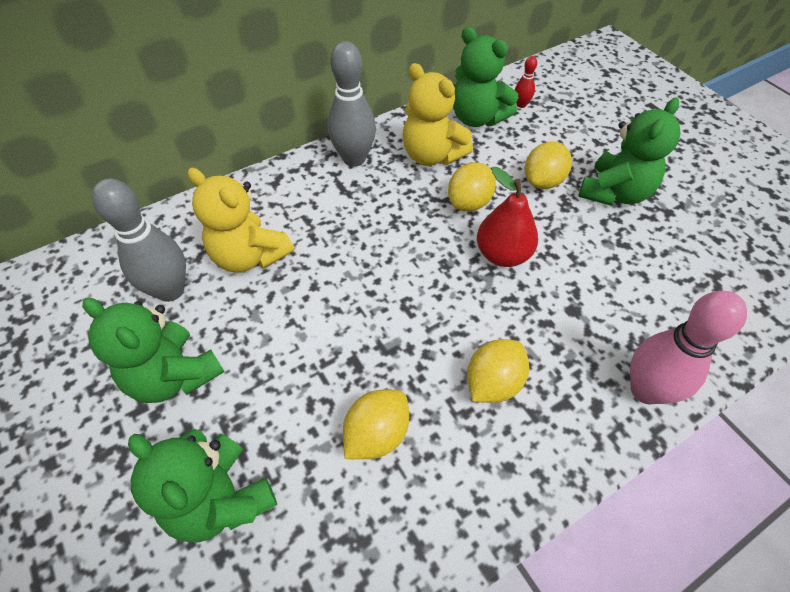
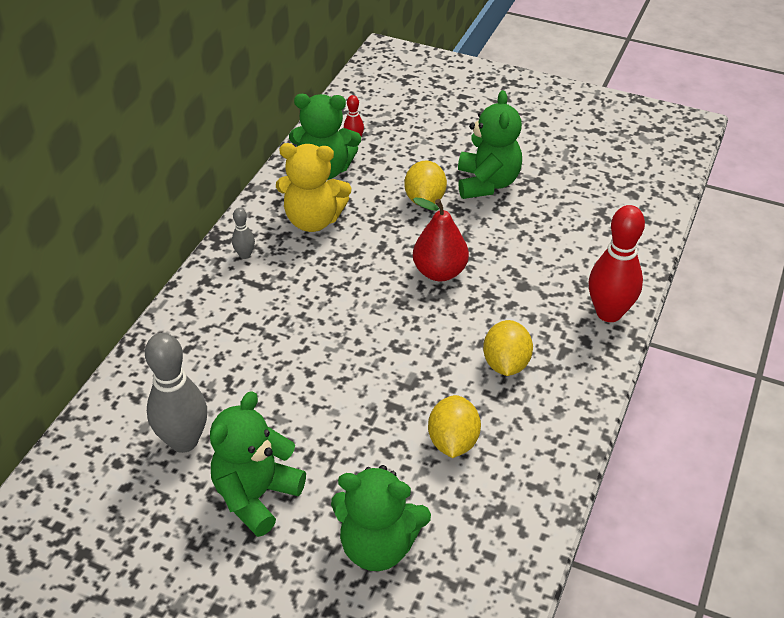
camera: 35 degrees left, 10 degrees down
green teddy bear [82,298,224,403] -> green teddy bear turned 120 degrees clockwise [210,391,306,537]
yellow teddy bear [188,168,294,273] -> none
grey bowling pin [328,41,376,167] -> grey bowling pin [232,208,255,259], size x0.46
yellow lemon [448,162,496,211] -> none
pink bowling pin [630,291,747,405] -> red bowling pin [589,205,645,322]

